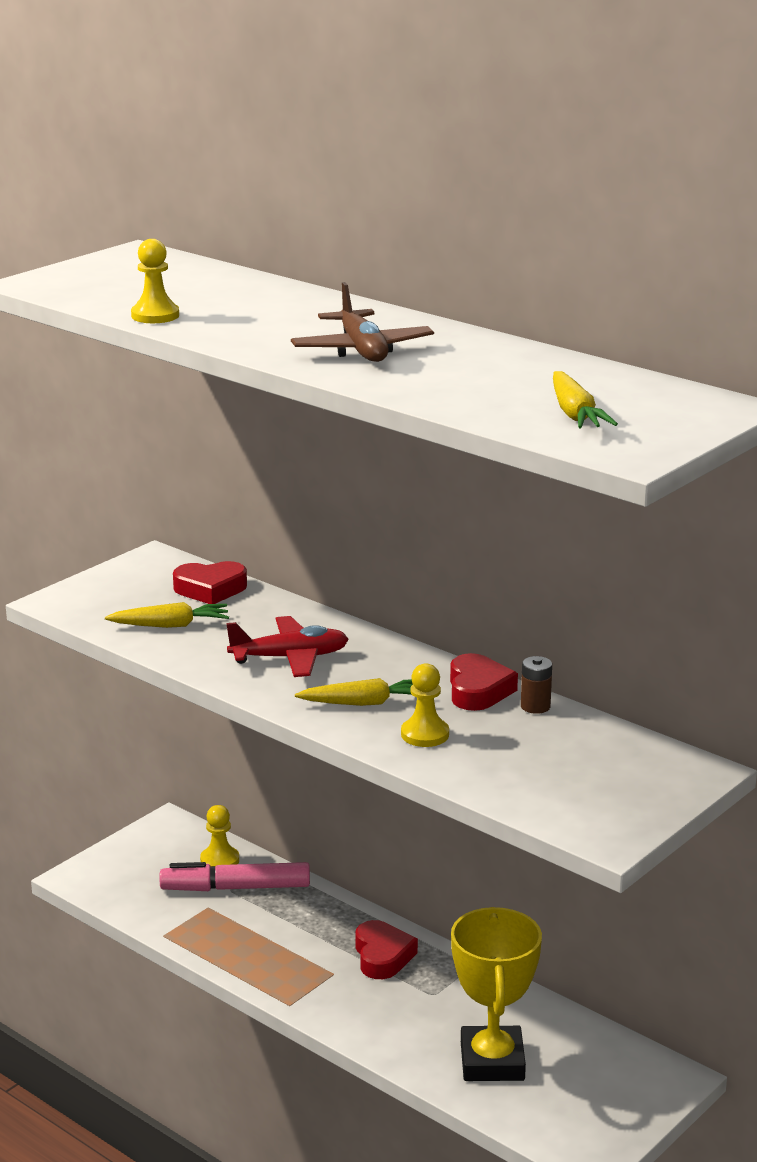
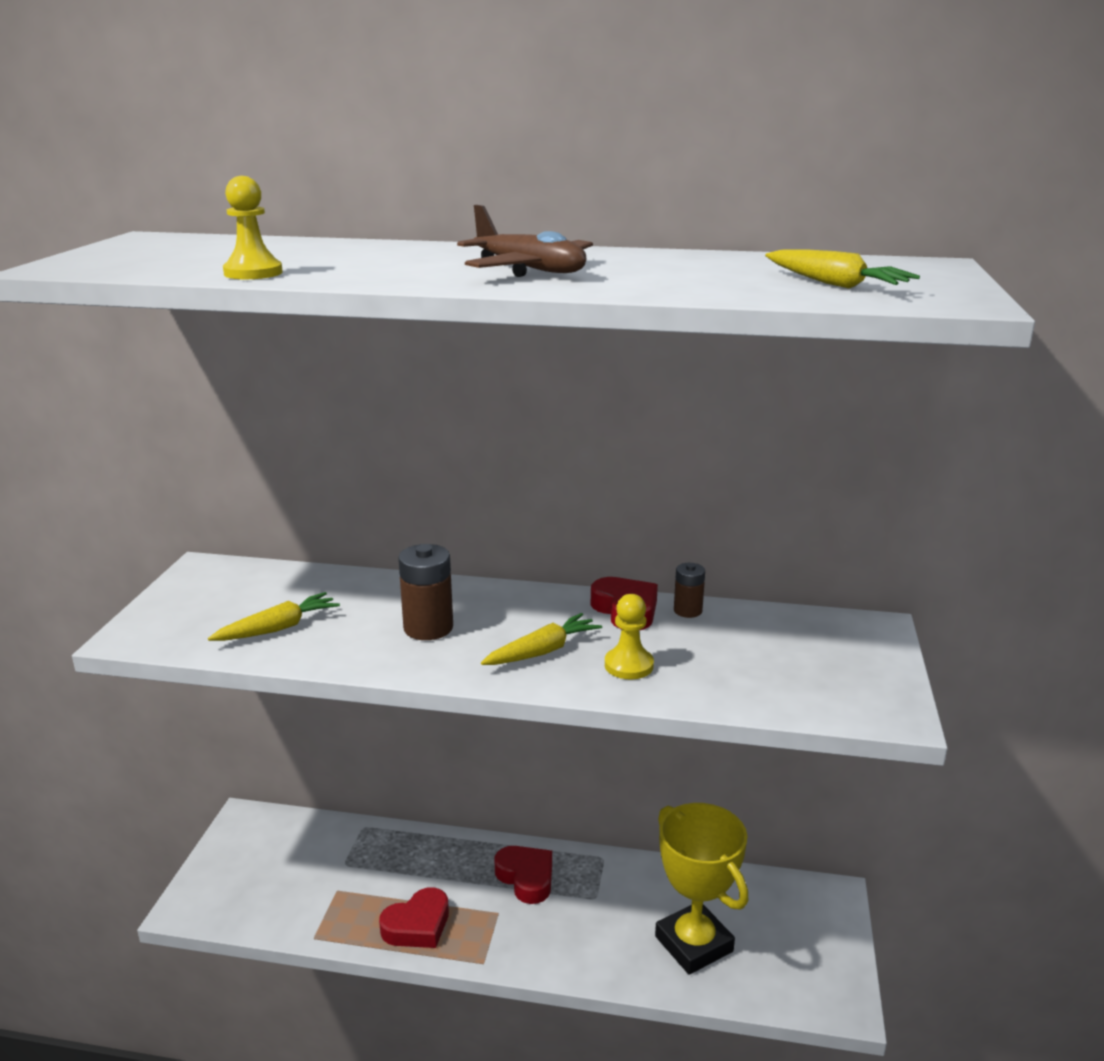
camera: 30 degrees left, 0 degrees up
pink marker [160,862,310,891] -> none
red heart [173,561,247,604] -> red heart moved to [379,887,449,948]
yellow pawn [200,805,239,866] -> none
red plane [226,616,348,677] -> brown battery [398,544,453,640]

